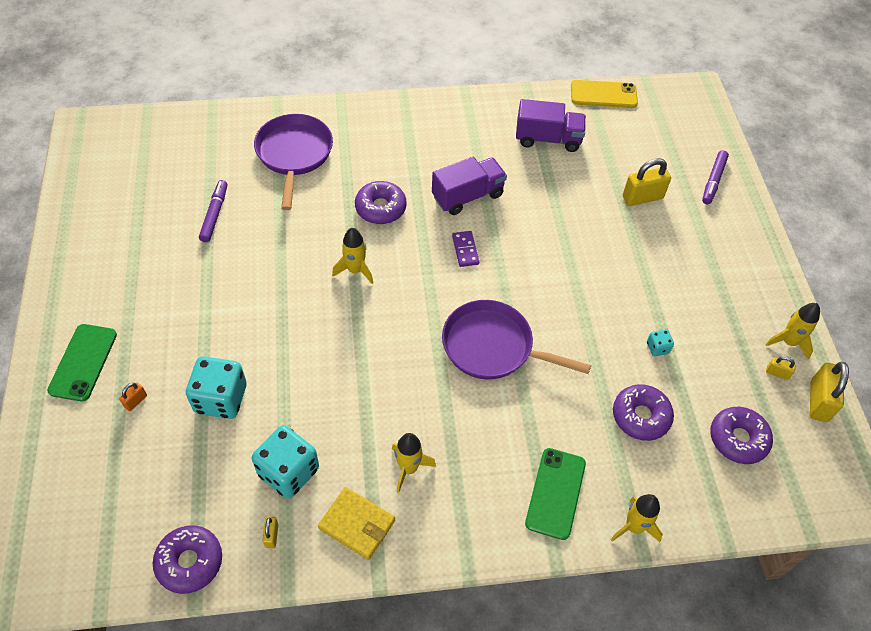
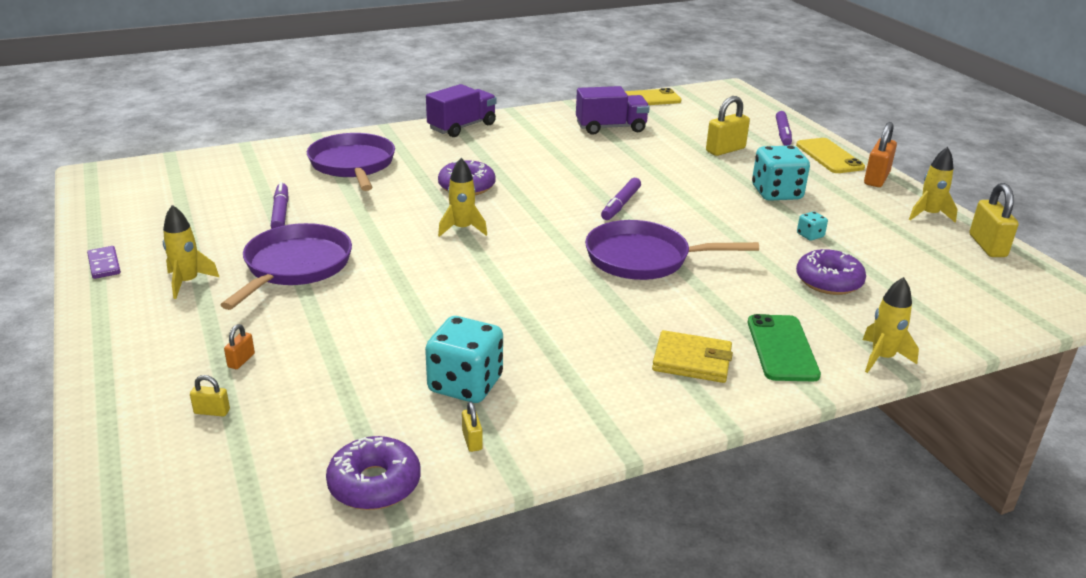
camera: 15 degrees left, 25 degrees down
green phone [47,324,117,401] -> none
turquoise dice [186,356,247,419] -> turquoise dice moved to [752,145,810,201]
yellow wallet [318,487,395,560] -> yellow wallet moved to [652,330,733,383]
yellow rocket [392,433,436,493] -> yellow rocket moved to [163,205,219,299]
purple truck [432,157,507,215] -> purple truck moved to [426,84,496,137]
purple domino [452,231,479,267] -> purple domino moved to [87,246,121,279]
purple donut [710,407,773,464] -> none
yellow padlock [766,356,796,380] -> yellow padlock moved to [190,375,230,416]
none -> purple pan [221,223,352,310]
none -> purple marker [601,178,641,220]
none -> yellow phone [796,138,865,173]
none -> orange padlock [864,122,897,187]

